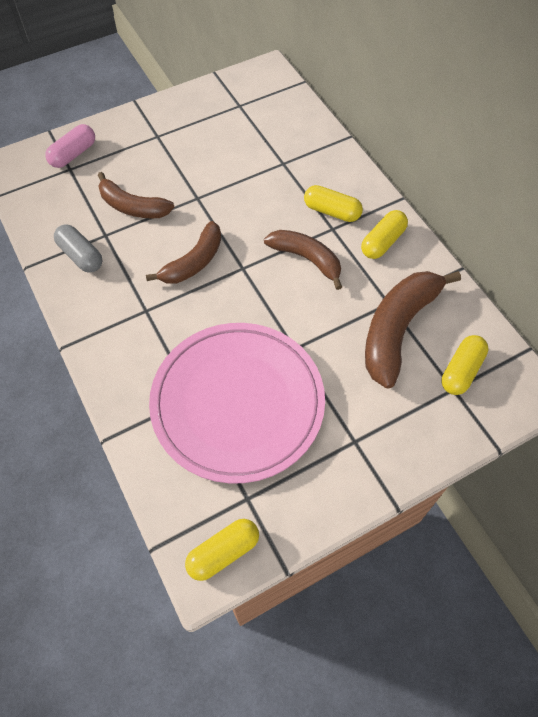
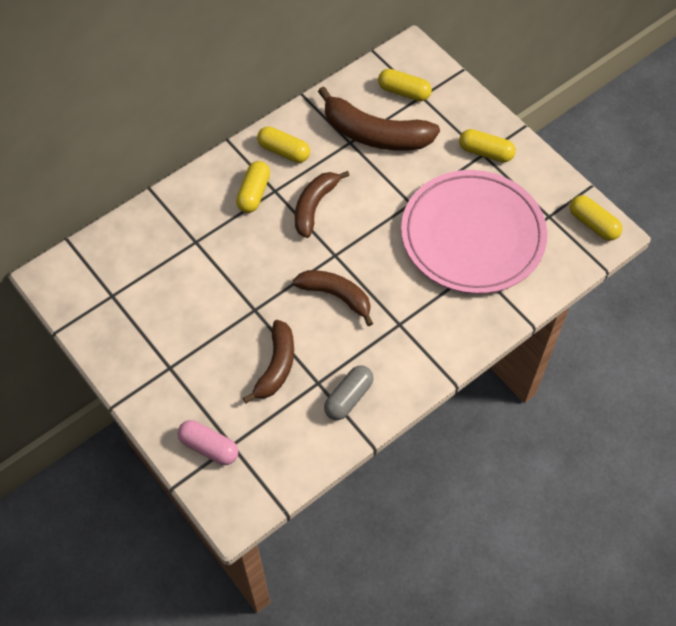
camera: 100 degrees left, 0 degrees up
none -> yellow capsule [459,129,516,162]

